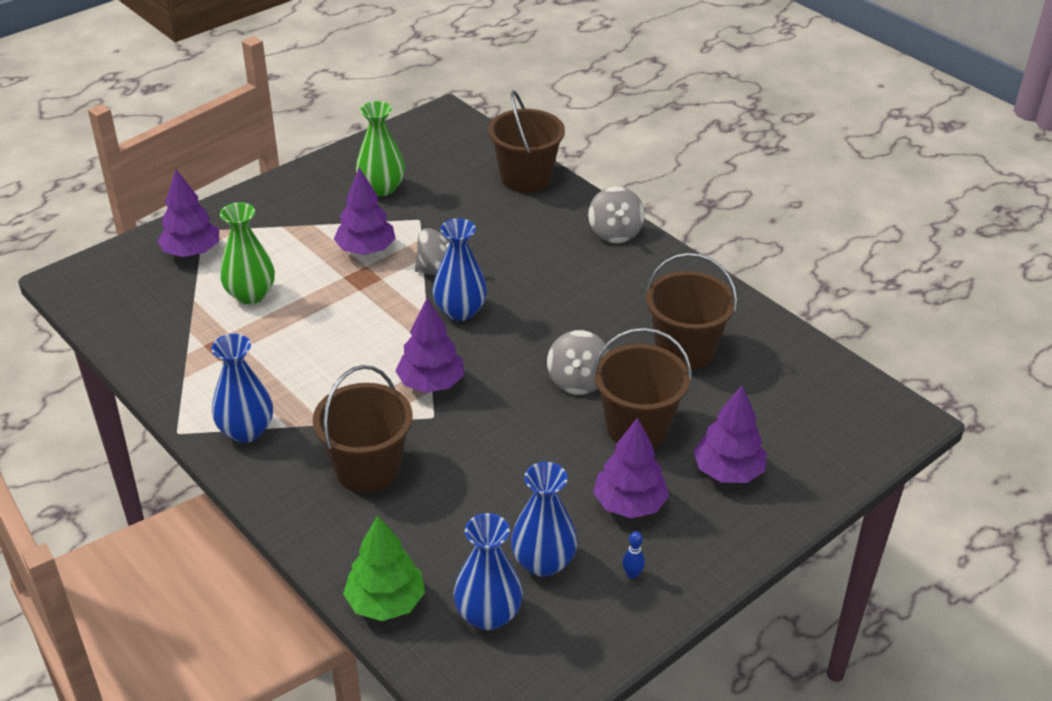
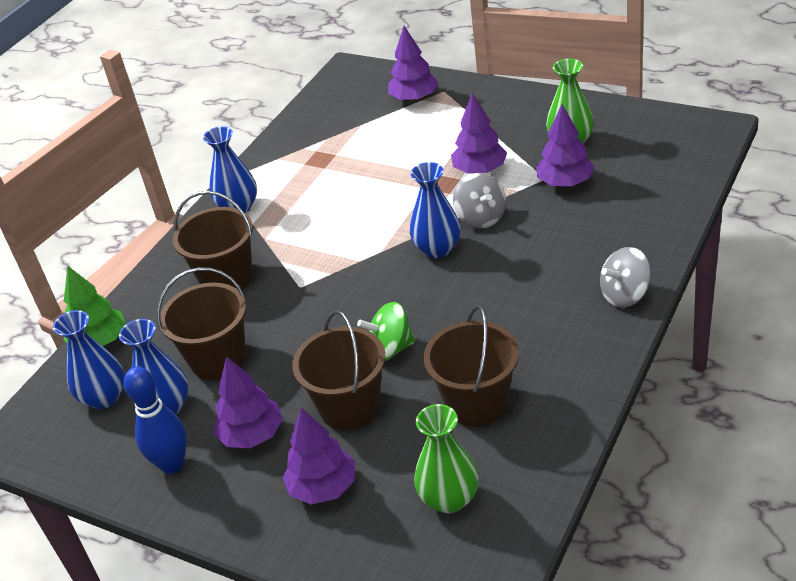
camera: 75 degrees right, 0 degrees up
green vase [220,202,275,304] -> green vase moved to [414,404,478,513]
purple tree [395,298,464,393] -> purple tree moved to [536,104,594,187]
brown bucket [488,90,565,193] -> brown bucket moved to [157,267,246,380]
grey spinning top [547,330,609,395] -> green spinning top [357,302,416,361]
blue bowling pin [622,531,645,579] -> blue bowling pin [124,366,187,474], size x2.41

